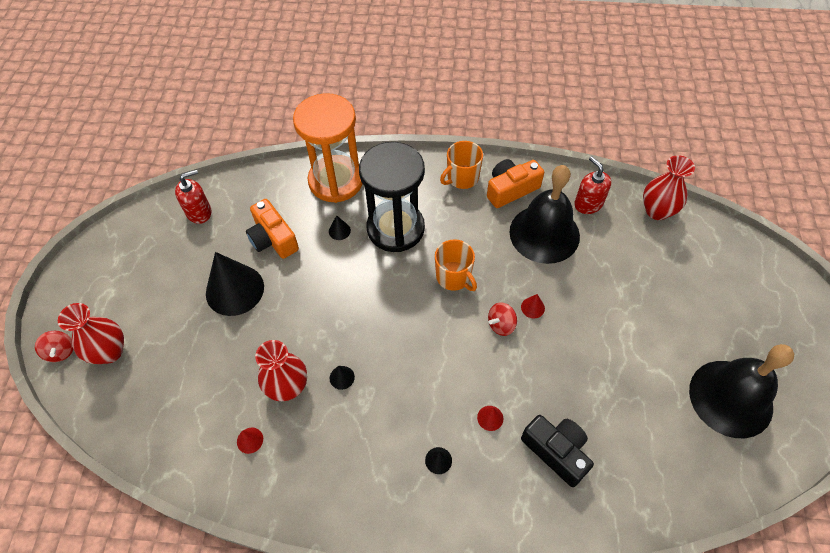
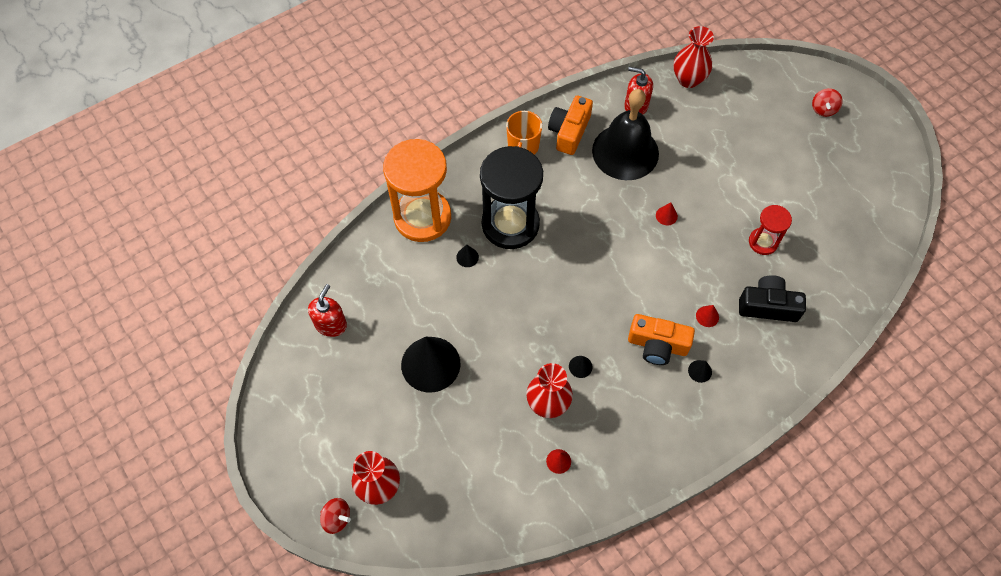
camera: 40 degrees left, 5 degrees up
orange camera [246,199,299,259] -> orange camera moved to [628,314,695,365]
orange mug [435,239,477,291] -> none
red spinning top [488,302,517,336] -> red spinning top moved to [812,88,843,117]
black bell [689,344,794,438] -> none
none -> red hourglass [749,205,792,255]

